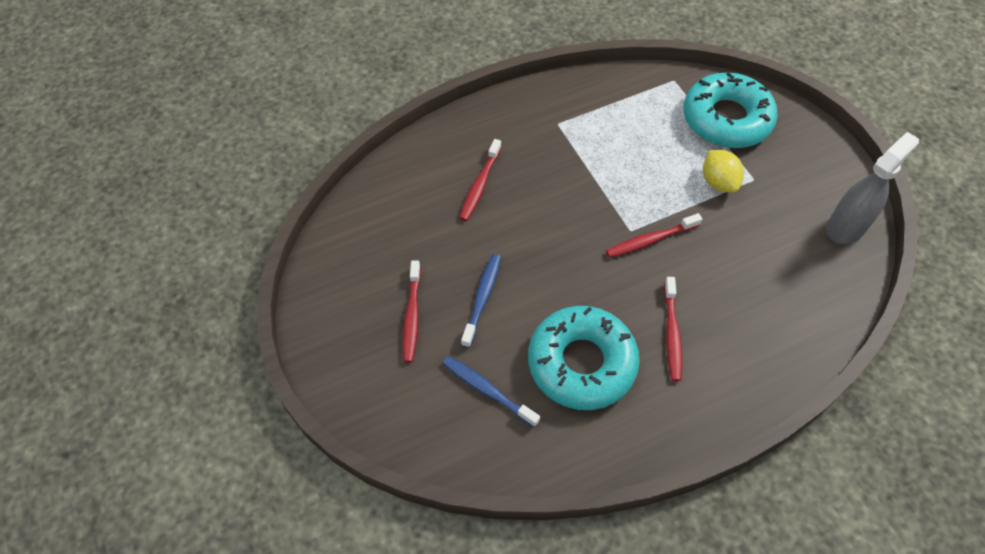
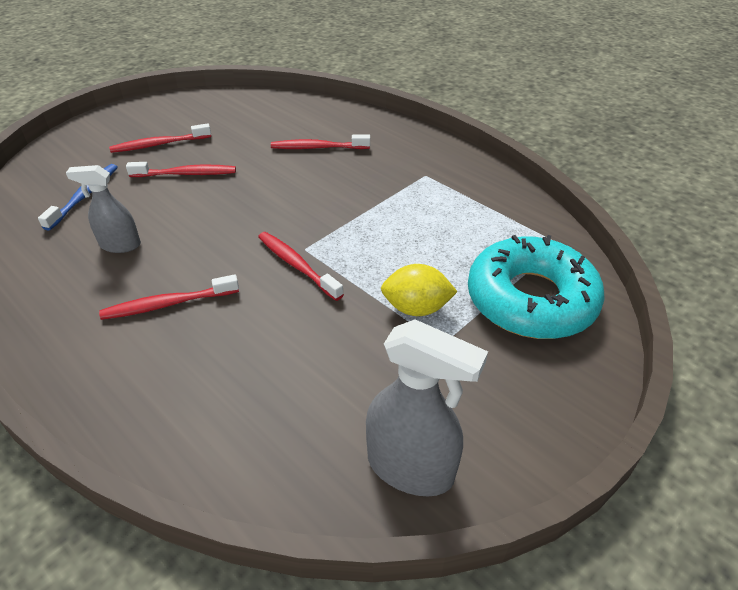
camera: 70 degrees right, 15 degrees down
blue toothbrush [461,254,501,348] -> red toothbrush [126,162,236,177]
turquoise donut [528,306,640,410] -> grey spray bottle [66,165,141,253]
yellow lemon [703,150,744,192] -> yellow lemon turned 45 degrees clockwise [381,264,458,316]

